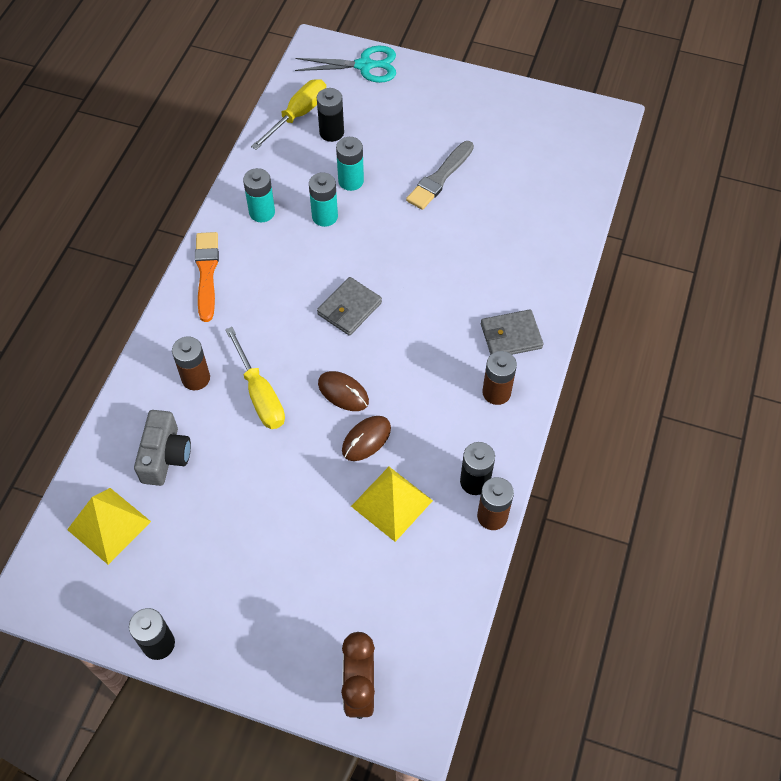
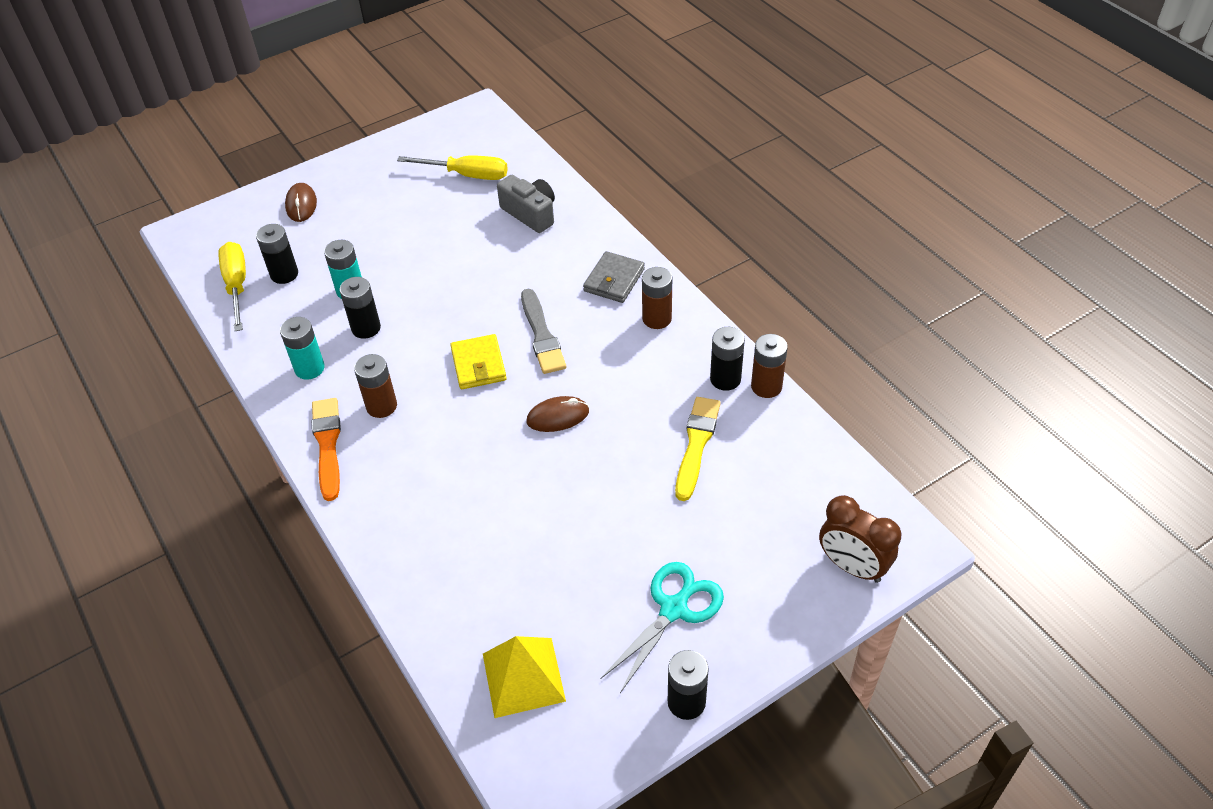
camera: 50 degrees left, 10 degrees down
grey camera [134,410,191,486] -> grey camera moved to [497,175,555,233]
brown battery [172,336,210,390] -> brown battery moved to [354,354,397,418]
orange brush [195,232,219,322] -> orange brush turned 45 degrees clockwise [312,398,341,501]
yellow screwdriver [225,327,285,429] -> yellow screwdriver moved to [397,155,508,180]
turquoise scissors [295,46,396,83] -> turquoise scissors moved to [600,562,724,693]
turquoise battery [309,172,338,227] -> black battery [340,277,381,339]
grey wallet [317,277,382,336] -> yellow wallet [450,334,507,389]
brown mouse [342,416,391,461] -> brown mouse moved to [285,183,317,222]
yellow pyramid [351,467,433,542] -> yellow brush [675,397,721,501]
grey brush [406,141,474,210] -> grey brush moved to [521,289,566,374]

